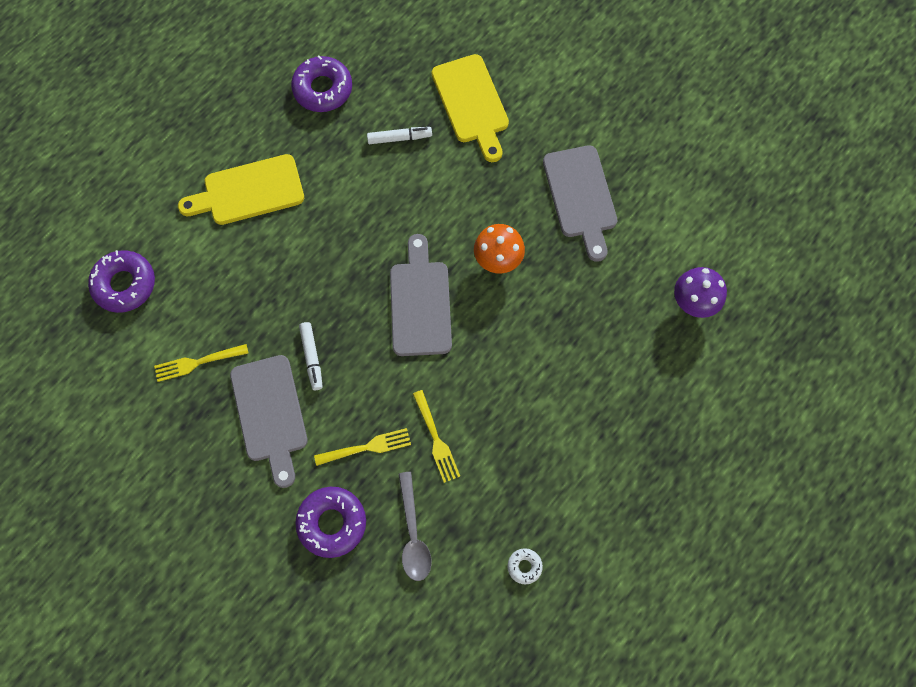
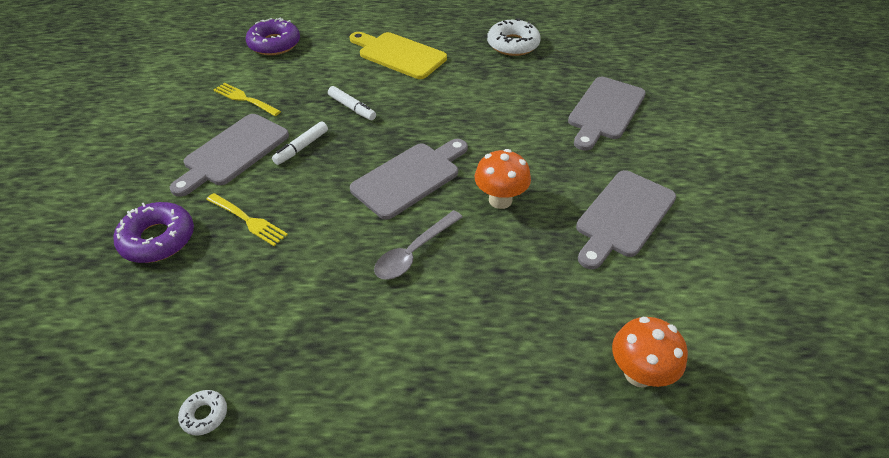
camera: 50 degrees right, 25 degrees down
purple donut [291,55,352,112] -> white donut [487,18,541,56]
white marker [367,127,432,144] -> white marker moved to [328,86,376,120]
grey spoon [399,472,432,581] -> grey spoon moved to [374,210,463,280]
yellow fork [413,390,460,483] -> none
yellow cutting board [431,54,509,162] -> grey cutting board [568,77,646,151]
purple mushroom [674,267,727,318] -> orange mushroom [612,317,688,388]

